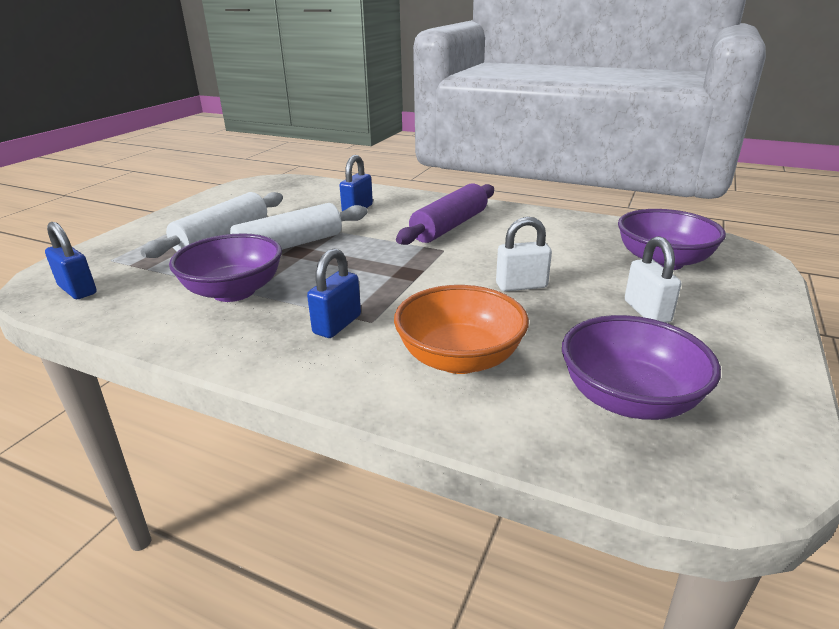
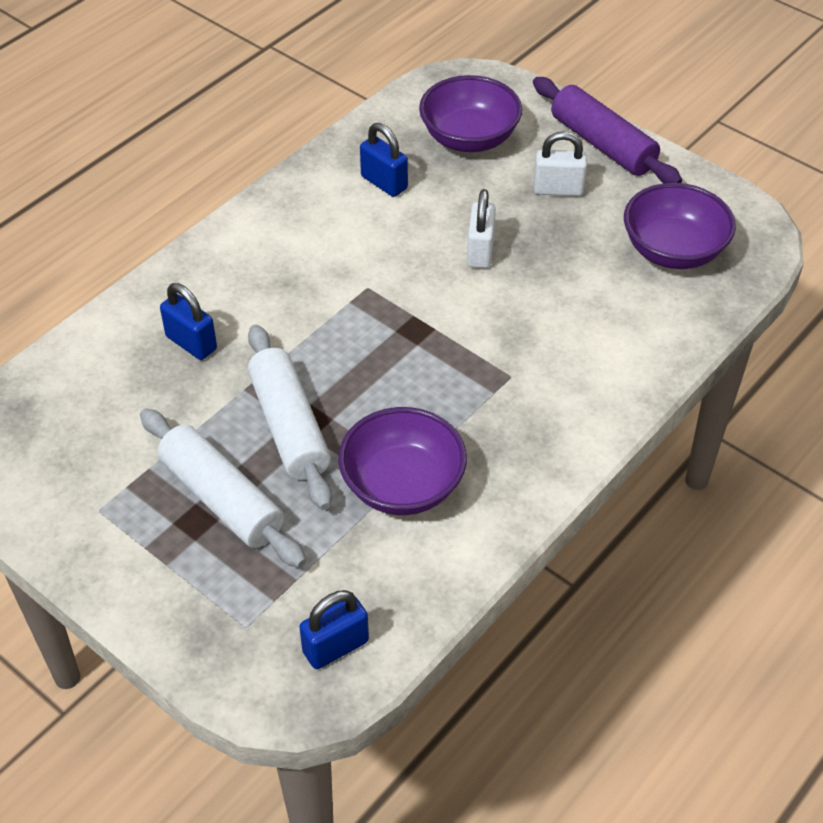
camera: 75 degrees left, 20 degrees up
blue padlock [307,249,361,338] -> blue padlock moved to [360,123,408,197]
orange bowl [394,285,529,374] -> none
purple rolling pin [396,183,494,245] -> purple rolling pin moved to [533,77,682,183]

